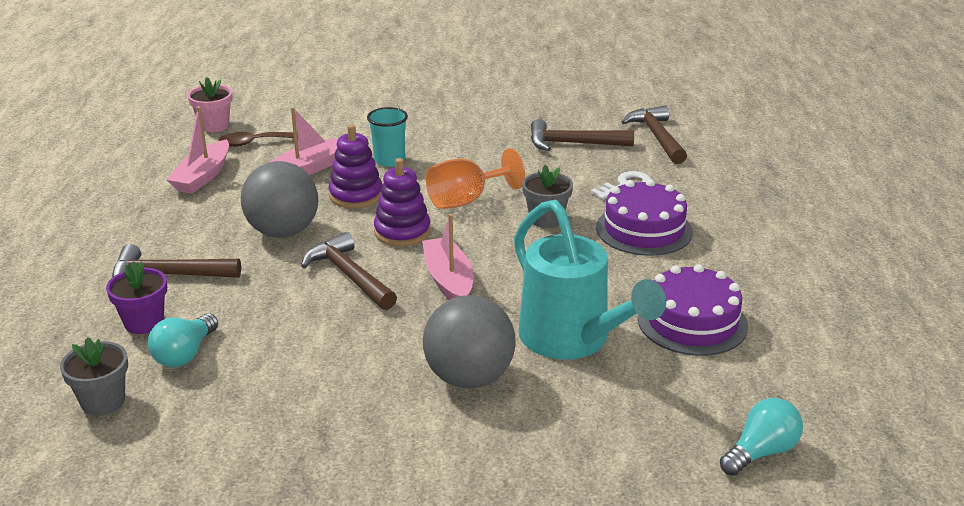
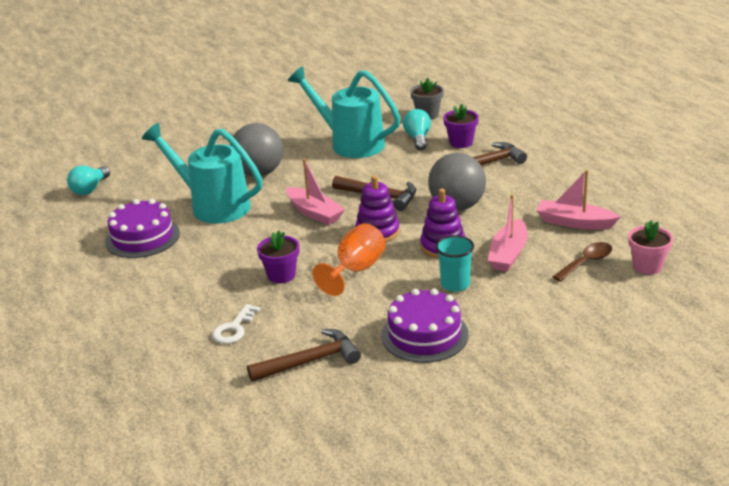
camera: 155 degrees right, 0 degrees up
pink boat [166,106,229,194] -> pink boat turned 60 degrees counterclockwise [536,169,620,229]
grey flower pot [522,165,573,228] -> purple flower pot [257,231,300,283]
purple cake [596,179,693,256] -> purple cake moved to [381,288,469,363]
brown hammer [622,105,687,164] -> none
none -> turquoise watering can [288,66,401,158]

